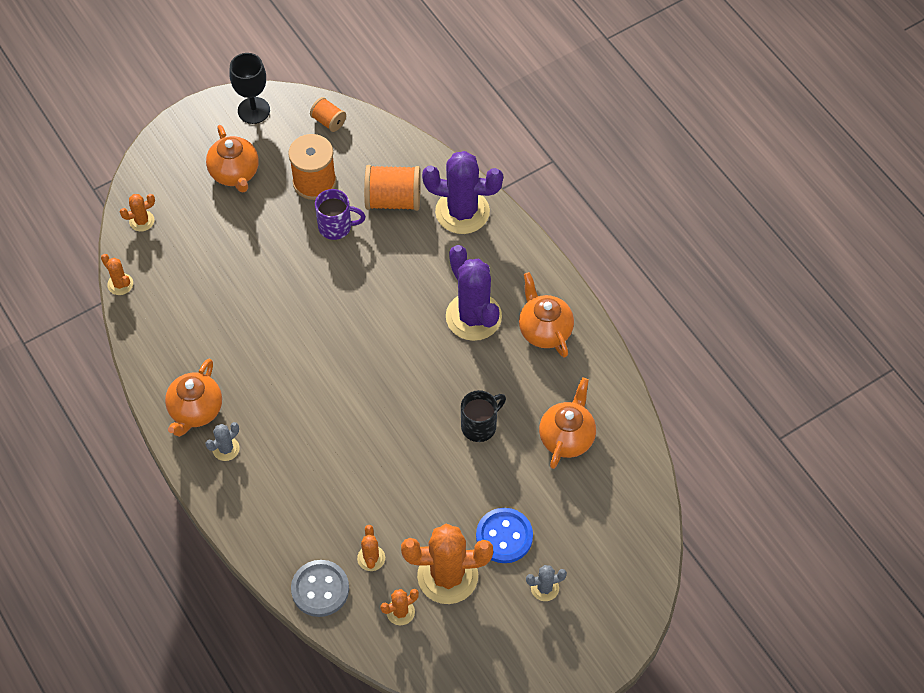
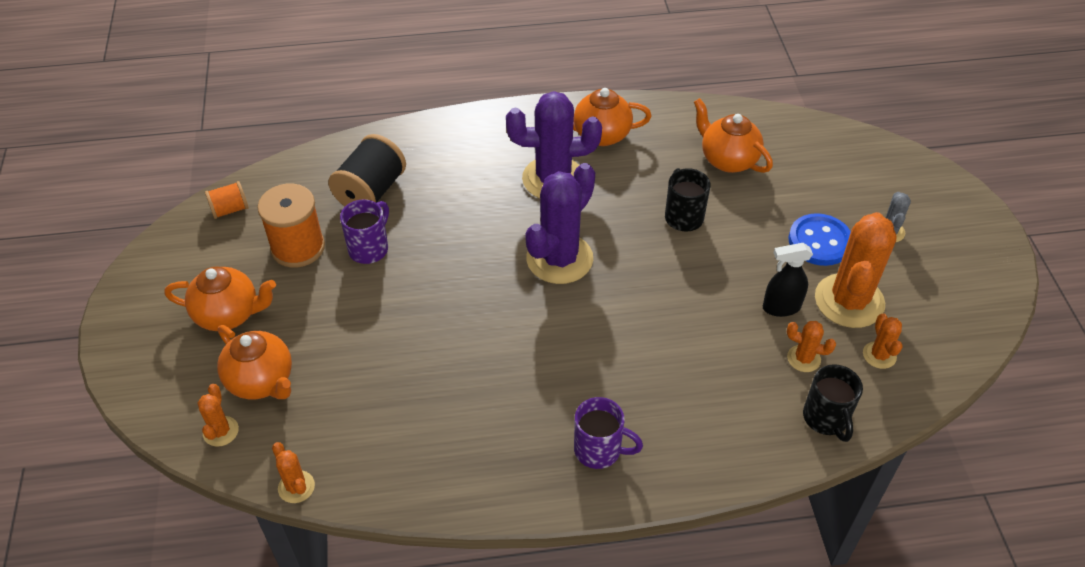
camera: 65 degrees left, 10 degrees down
orange cactus [101,254,133,295] -> orange cactus turned 75 degrees clockwise [272,442,315,503]
orange teapot [165,359,222,437] -> orange teapot moved to [217,325,292,400]
grey cactus [206,422,240,461] -> purple mug [574,397,643,469]
black goblet [230,53,270,124] -> none
grey button [291,560,349,617] -> black mug [803,364,863,442]
orange spool [364,165,421,211] -> black spool [328,134,406,206]
purple cactus [422,151,503,234] -> purple cactus moved to [525,163,595,284]
none -> black spray bottle [763,243,813,317]

